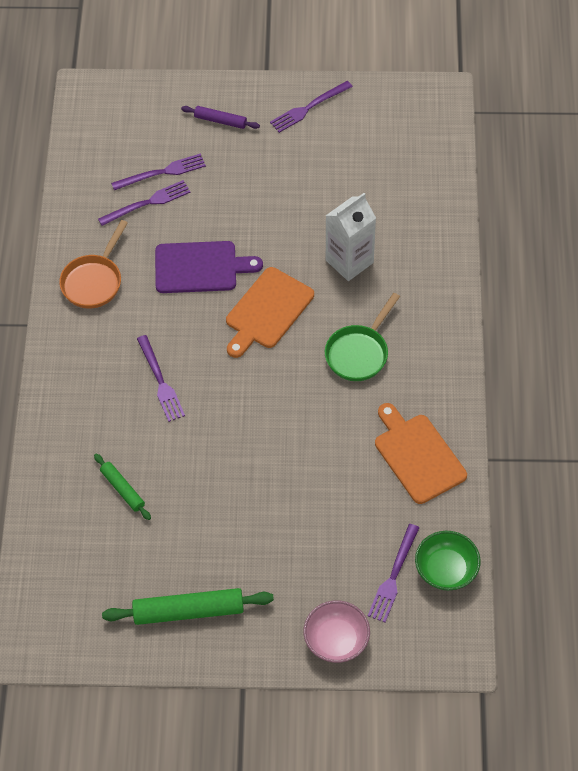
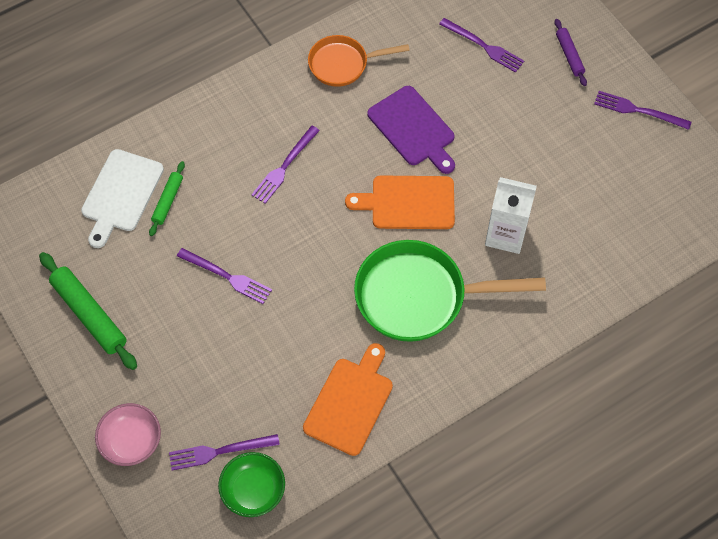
camera: 55 degrees right, 5 degrees up
purple fork [98,180,191,226] -> purple fork moved to [177,248,272,304]
green pan [325,293,400,381] -> green pan [354,240,546,342], size x1.69
none -> white cutting board [81,149,164,248]

